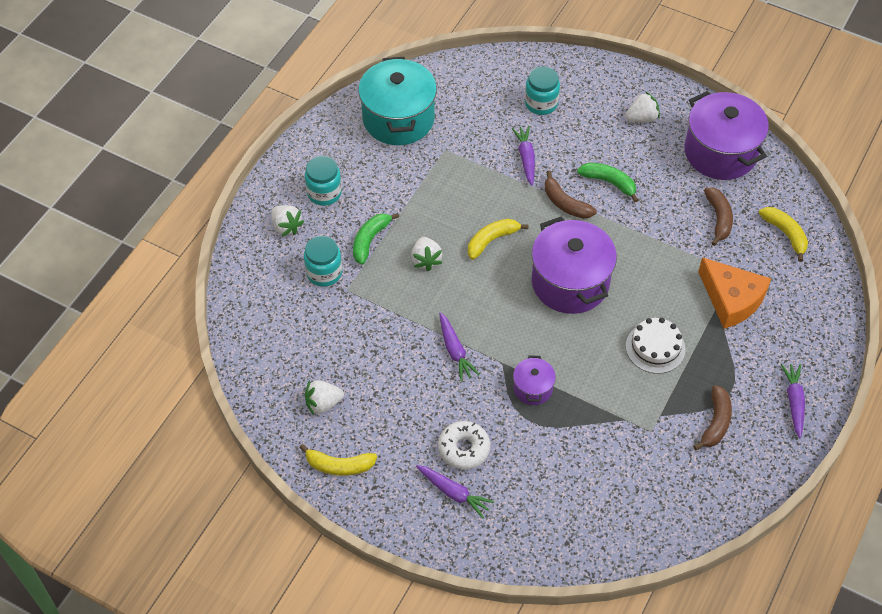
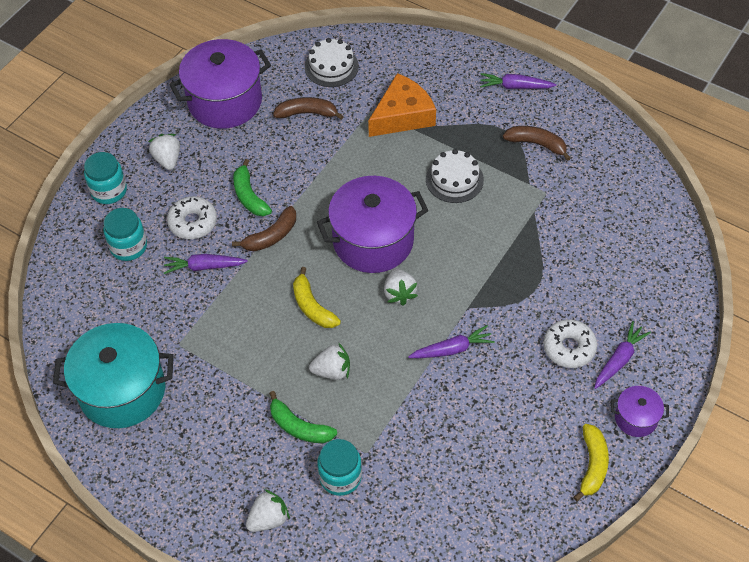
camera: 85 degrees left, 0 degrees up
turquoise jar [305,156,342,206] -> turquoise jar moved to [84,152,127,204]
white strawberry [305,380,344,415] -> white strawberry moved to [384,268,418,306]
purple pot [513,355,556,405] -> purple pot moved to [611,386,669,437]
green banana [577,163,638,202] -> green banana turned 60 degrees counterclockwise [233,159,272,216]
yellow banana [759,207,808,262] -> white cake [305,38,359,87]
none -> white donut [167,196,217,239]

